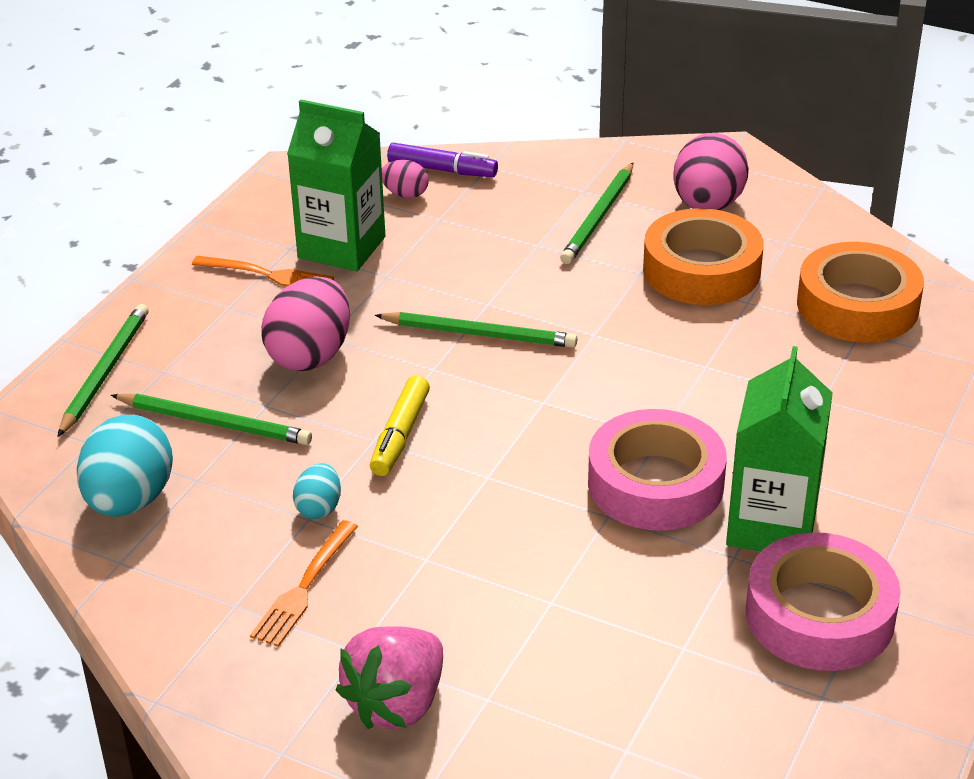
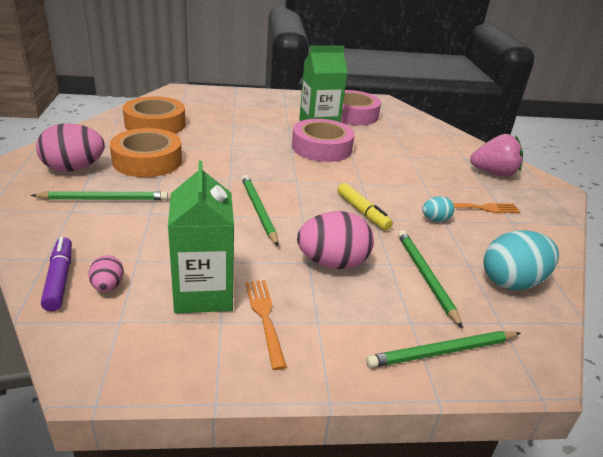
camera: 125 degrees left, 5 degrees down
yellow marker [370,376,430,476] -> yellow marker turned 75 degrees clockwise [337,183,393,230]

